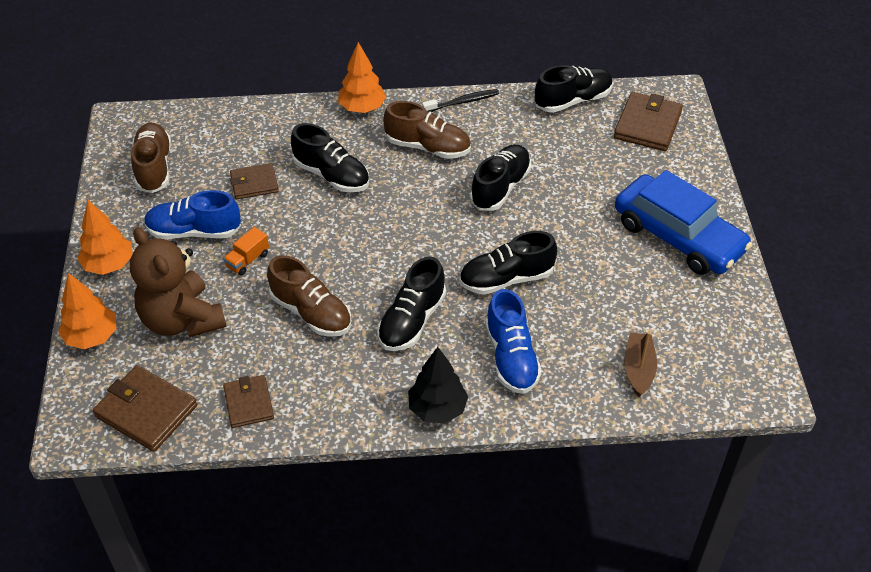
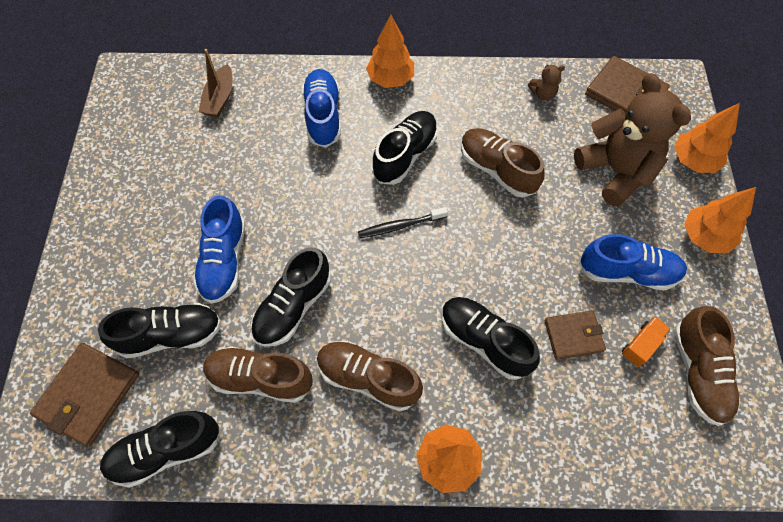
camera: 175 degrees left, 15 degrees up
orange truck [223,227,269,276] -> orange truck moved to [622,316,671,367]
brown wallet [223,375,274,428] -> brown teddy bear [528,65,565,100]
black tree [408,347,468,423] -> orange tree [366,14,414,88]
black toothbrush [422,89,499,112] -> black toothbrush moved to [358,207,448,238]
black shoe [459,231,557,295] -> black shoe moved to [98,303,221,359]
blue car [615,170,752,275] -> none
none -> blue shoe [193,195,246,304]
none -> brown shoe [203,346,313,403]

